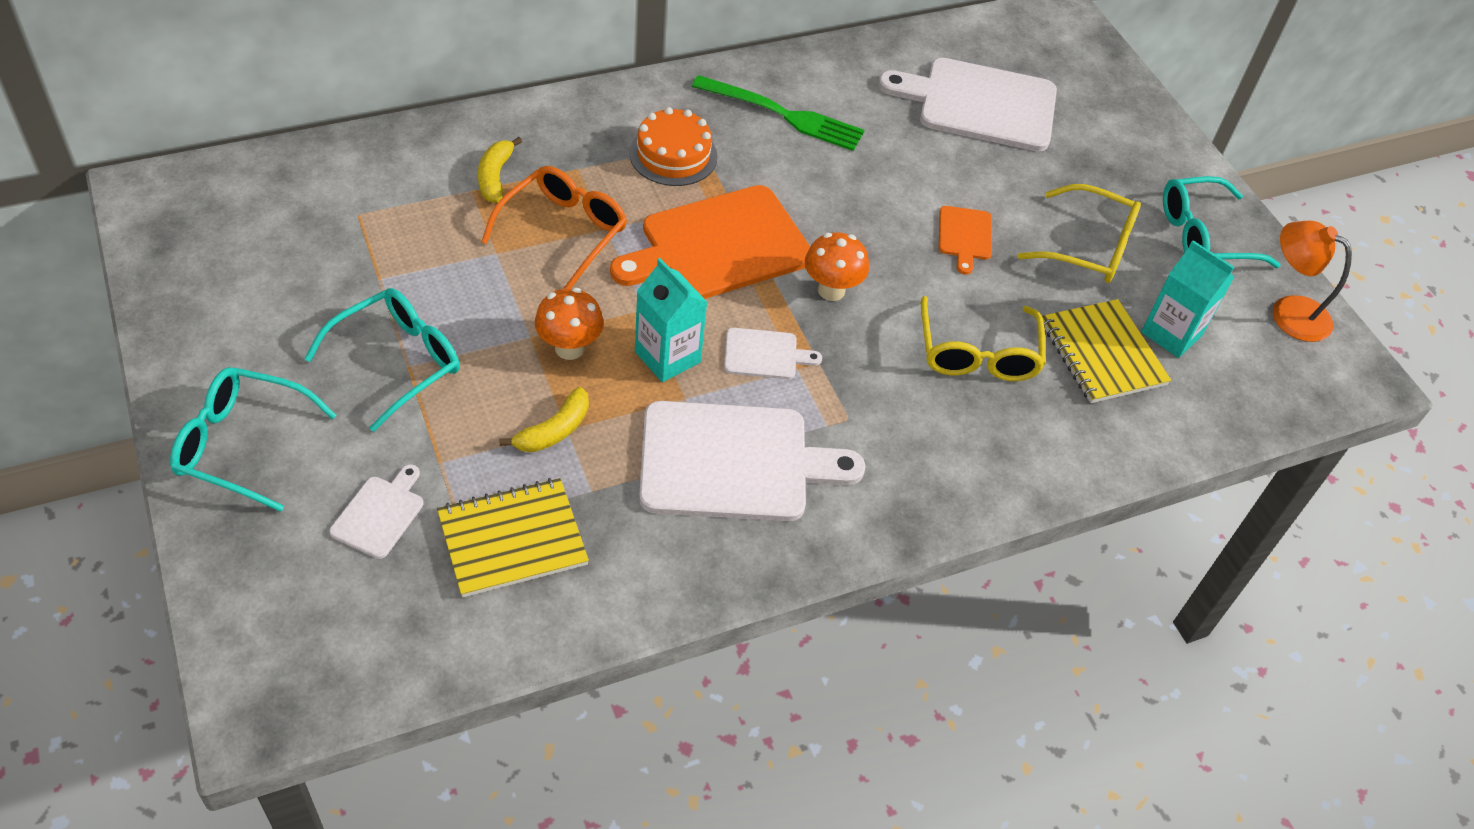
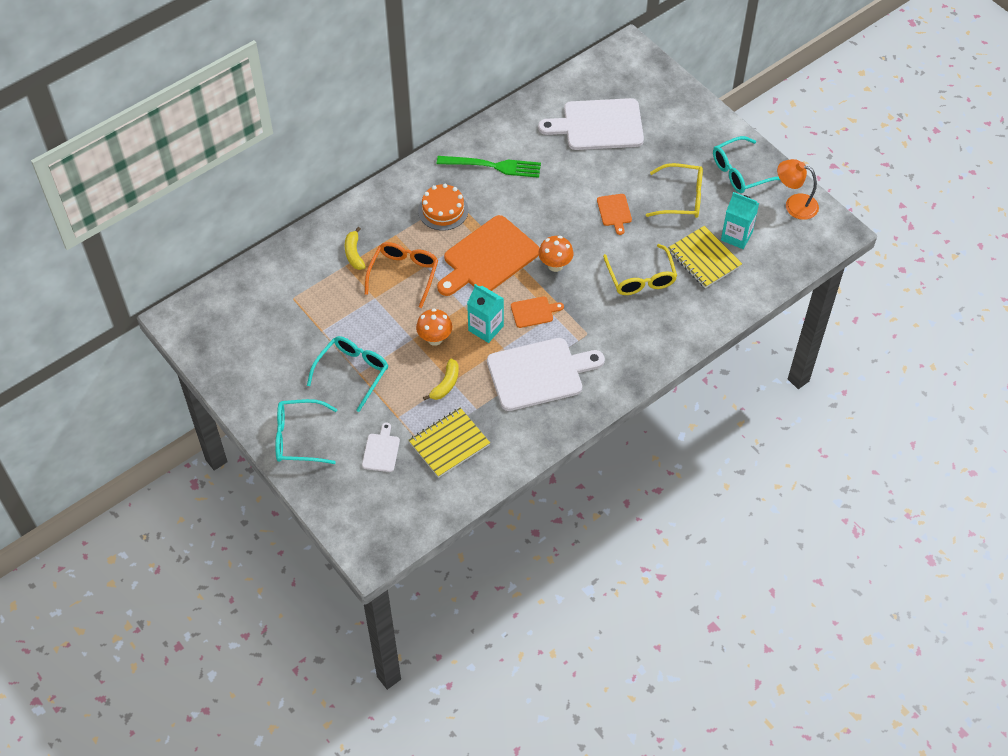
camera: 10 degrees left, 5 degrees up
white cutting board [724,328,822,379] -> orange cutting board [511,296,564,328]

